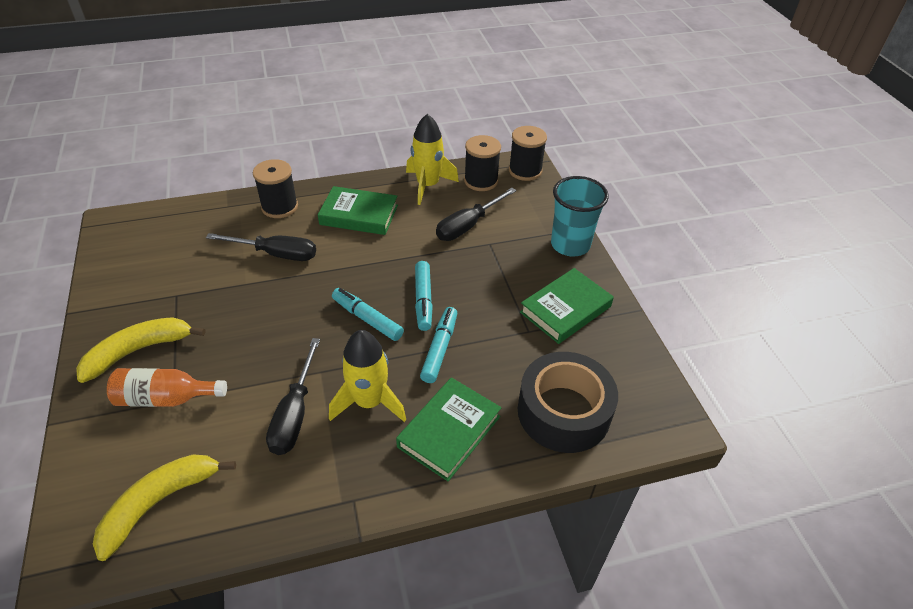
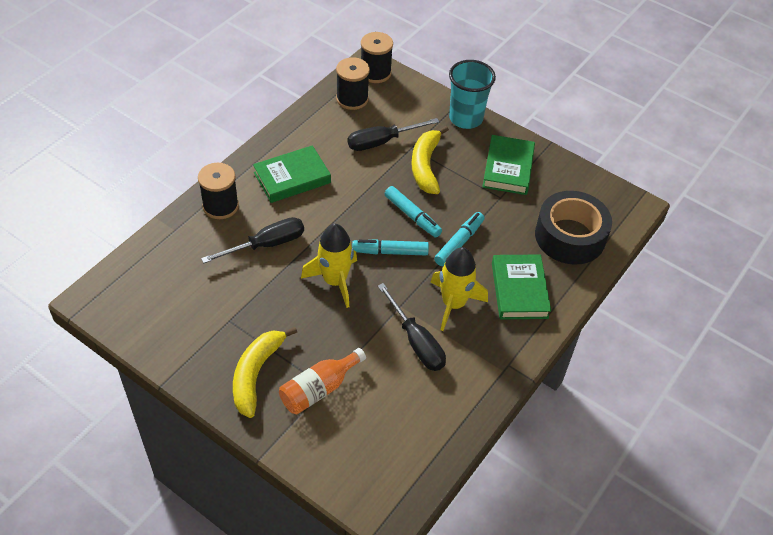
camera: 40 degrees left, 5 degrees up
yellow banana [93,455,236,561] -> yellow banana moved to [412,126,449,194]
yellow rocket [406,114,459,205] -> yellow rocket moved to [301,224,357,308]
turquoise marker [420,307,457,383] -> turquoise marker turned 60 degrees clockwise [434,212,485,266]
black screwdriver [436,188,516,241] -> black screwdriver turned 60 degrees clockwise [348,118,439,151]

